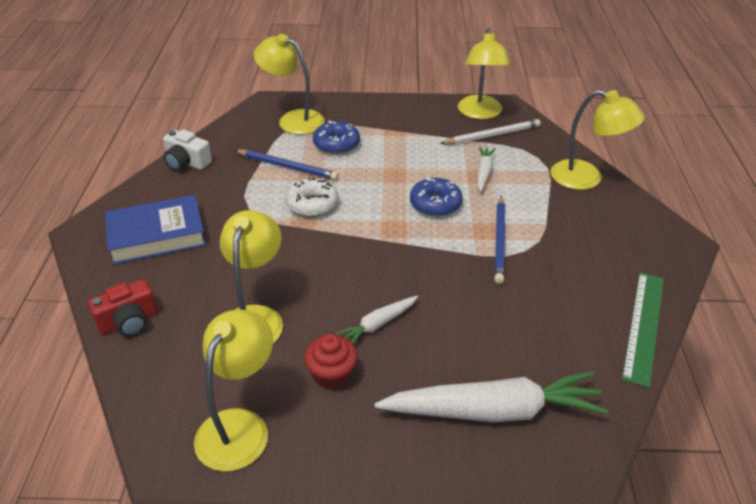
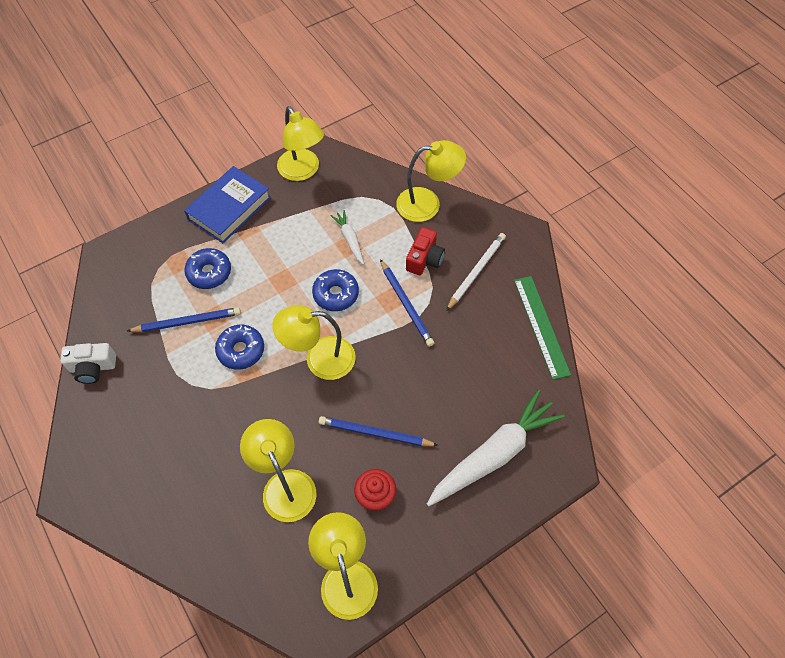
camera: 35 degrees left, 20 degrees up
red camera [88,279,158,337] -> red camera moved to [406,227,445,275]
blue book [105,195,206,265] -> blue book moved to [184,166,271,243]
yellow lamp [254,34,325,135] -> yellow lamp moved to [272,305,356,380]
white donut [286,177,338,217] -> blue donut [215,325,264,370]
white carrot [335,296,418,344] -> blue pencil [319,416,439,446]
white pencil [440,119,541,145] -> white pencil moved to [446,233,506,311]

